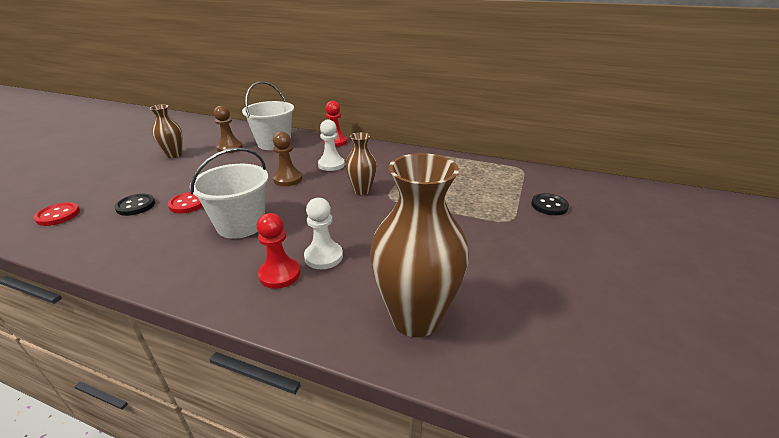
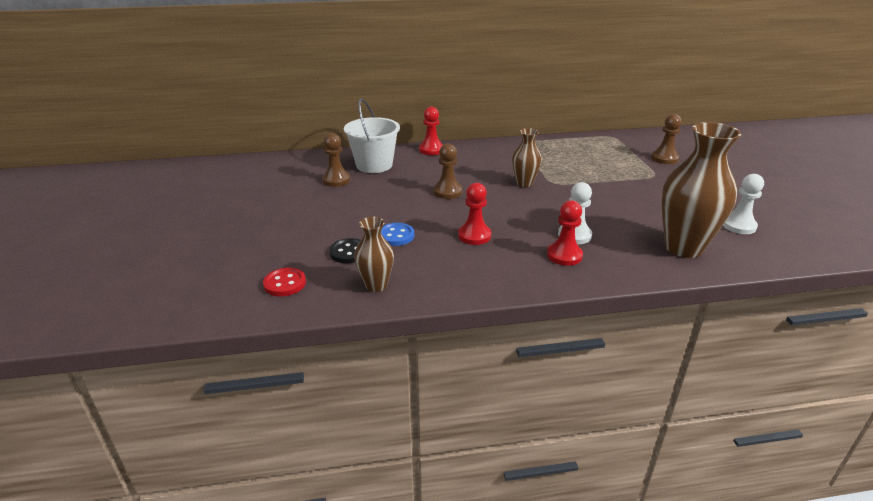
camera: 30 degrees left, 0 degrees up
brown vase [150,105,182,158] -> brown vase moved to [354,217,394,292]
red button [168,192,203,213] -> blue button [381,223,414,246]
white bucket [190,148,268,239] -> red pawn [458,183,491,245]
white pawn [318,120,345,171] -> white pawn moved to [723,174,764,234]
black button [531,193,569,215] -> brown pawn [651,114,682,164]

